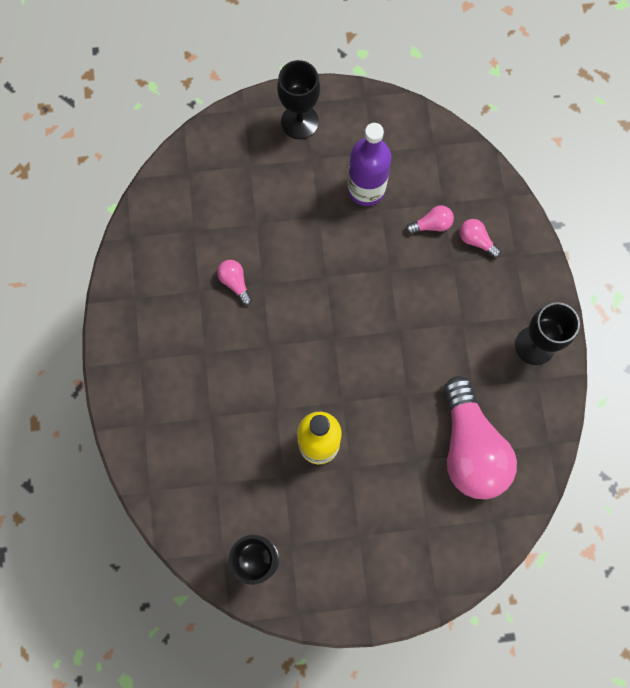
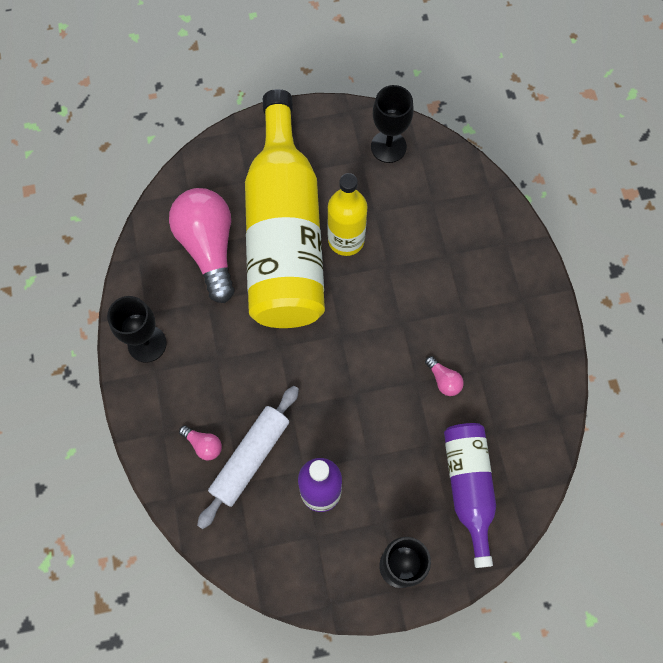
camera: 175 degrees right, 5 degrees down
pink light bulb [406,206,454,234] -> white rolling pin [197,386,299,529]
none -> yellow bottle [245,89,325,328]
none -> purple bottle [444,423,496,568]

